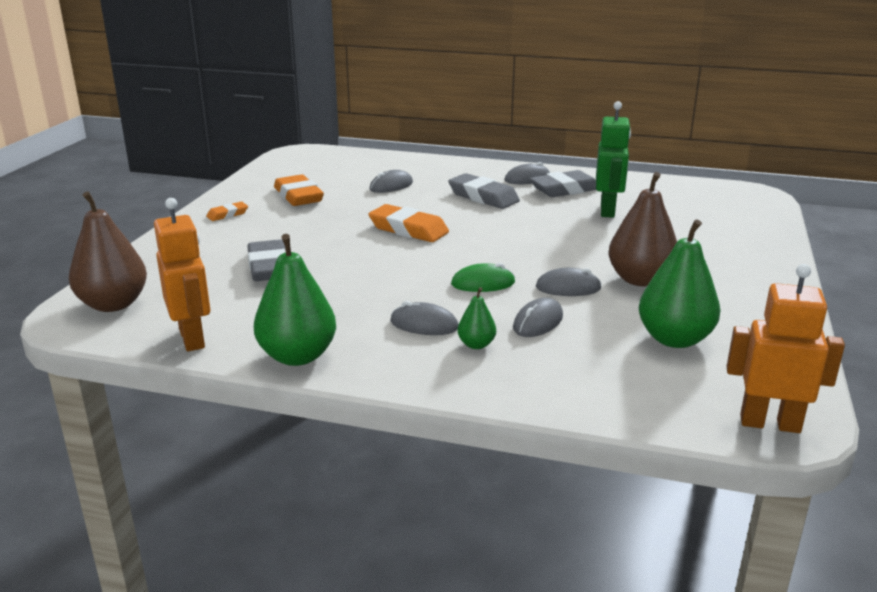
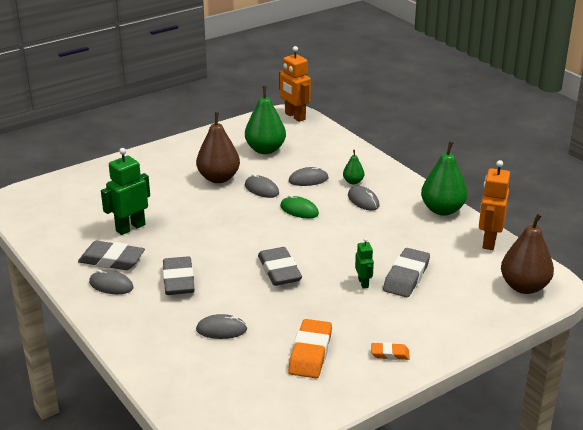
camera: 140 degrees left, 5 degrees up
orange eraser [369,204,449,242] -> grey eraser [258,247,302,286]
none -> green robot [355,238,374,288]

